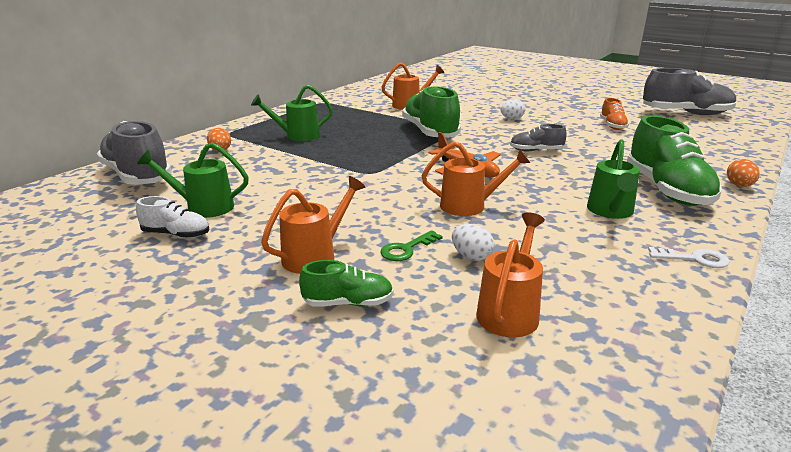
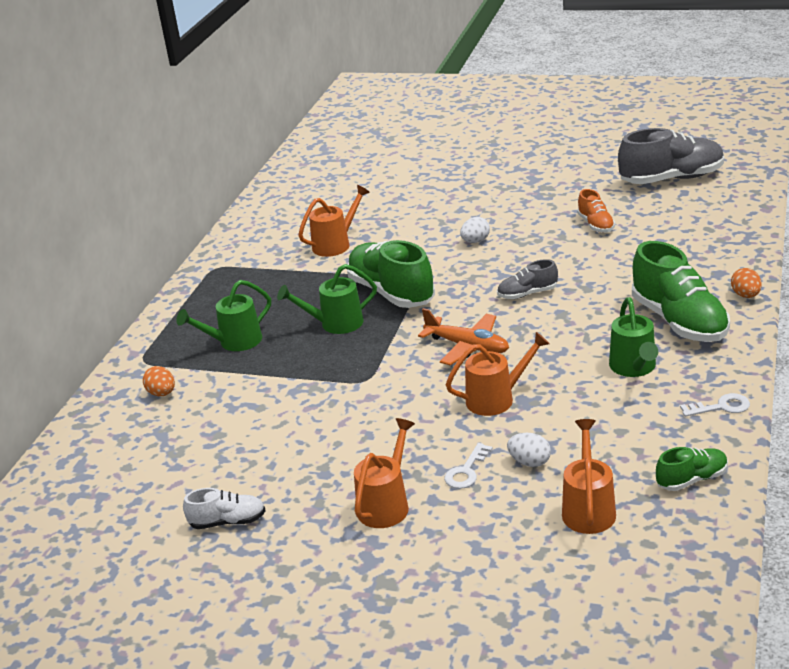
camera: 15 degrees left, 5 degrees up
grey shoe [97,121,172,185] -> none
green watering can [137,143,249,218] -> green watering can moved to [277,264,377,334]
green shoe [299,260,393,307] -> green shoe moved to [656,447,728,491]
green key [380,230,443,261] -> white key [444,443,493,489]

